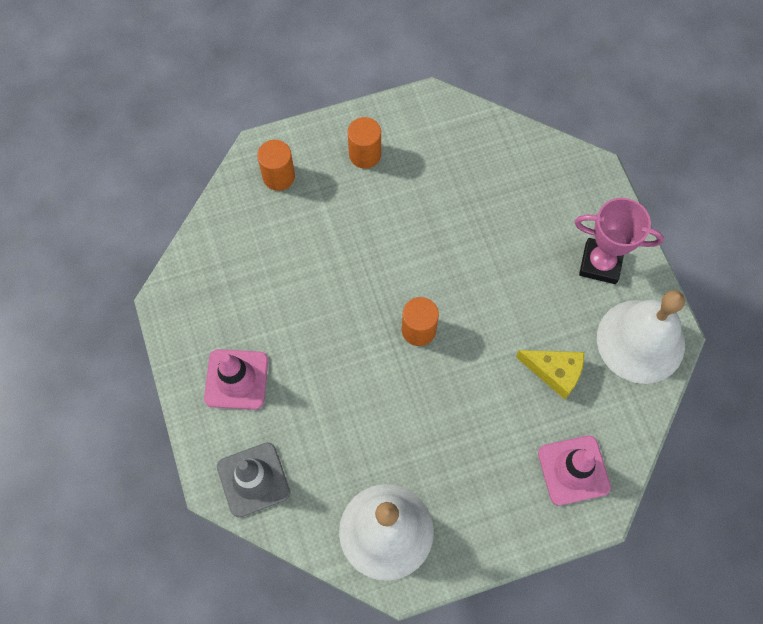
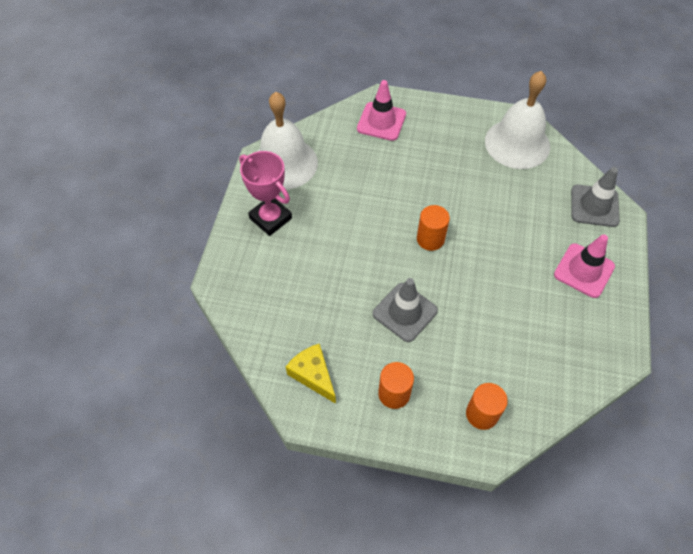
camera: 150 degrees left, 10 degrees down
yellow cheese [516,350,584,399] -> yellow cheese moved to [286,343,336,404]
none -> grey traffic cone [373,278,438,342]

